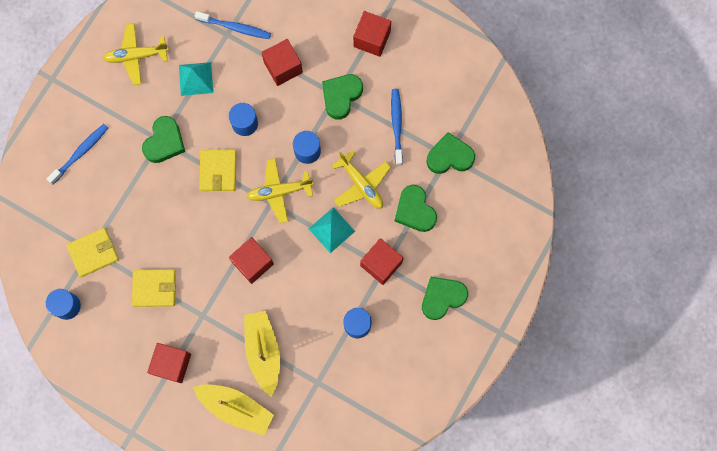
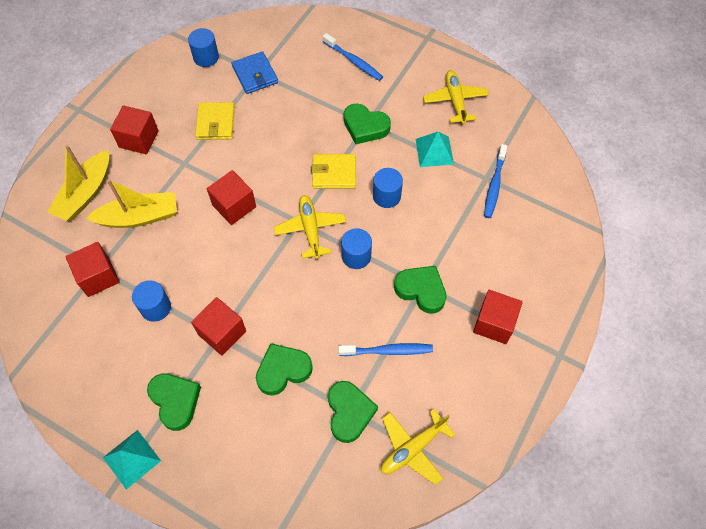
camera: 90 degrees right, 15 degrees down
yellow wallet [66,228,119,277] -> blue wallet [232,51,278,94]
red cube [261,39,303,86] -> red cube moved to [65,242,120,297]
turquoise pyramid [309,207,355,253] -> turquoise pyramid moved to [103,430,161,490]
yellow plane [332,150,391,209] -> yellow plane moved to [381,409,456,485]

